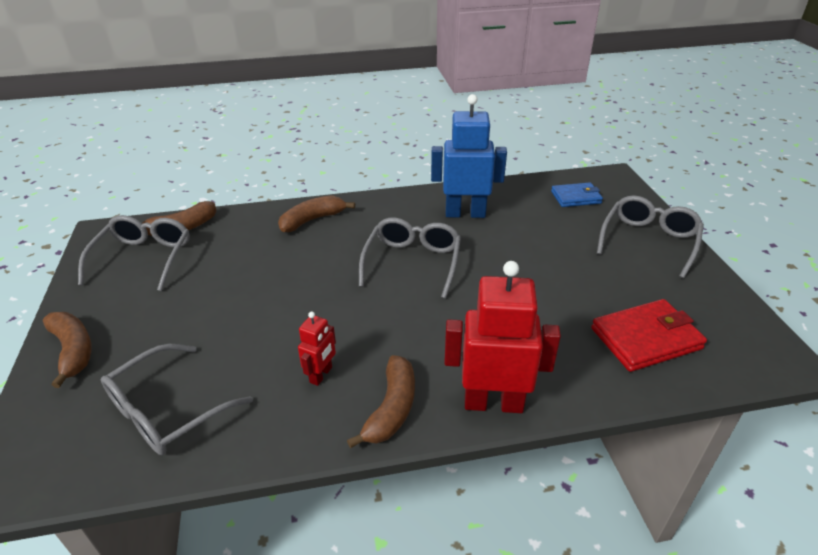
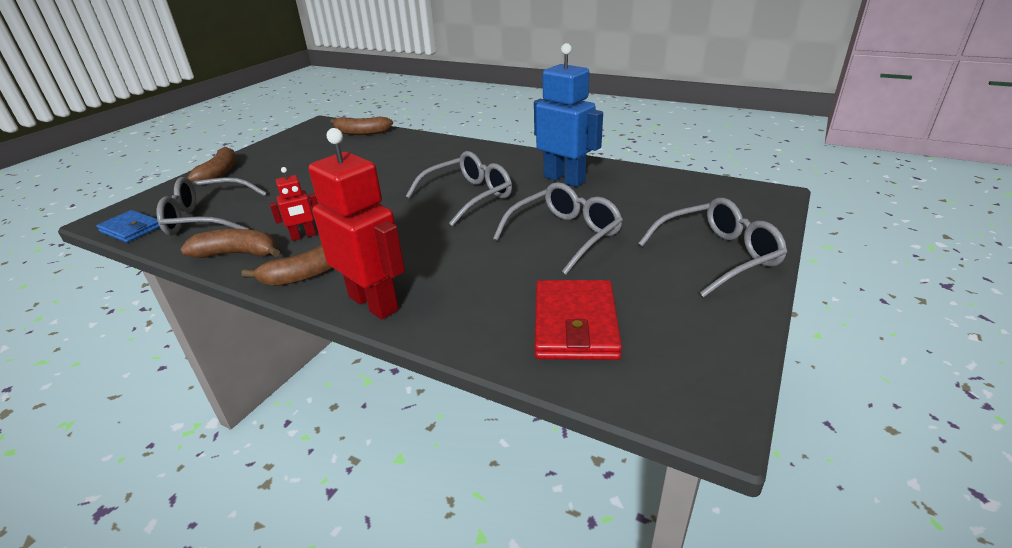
camera: 40 degrees right, 5 degrees down
grey glasses [78,215,190,291] -> grey glasses moved to [493,182,623,275]
brown banana [278,195,355,232] -> brown banana moved to [181,229,280,258]
blue wallet [551,182,603,207] -> blue wallet moved to [96,210,160,243]
red wallet [591,299,707,372] -> red wallet turned 75 degrees clockwise [535,280,622,360]

